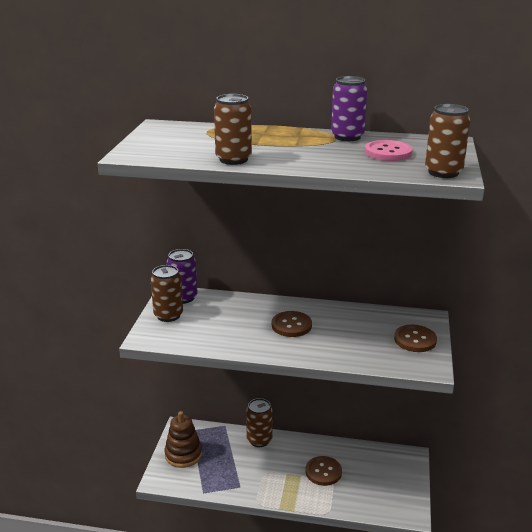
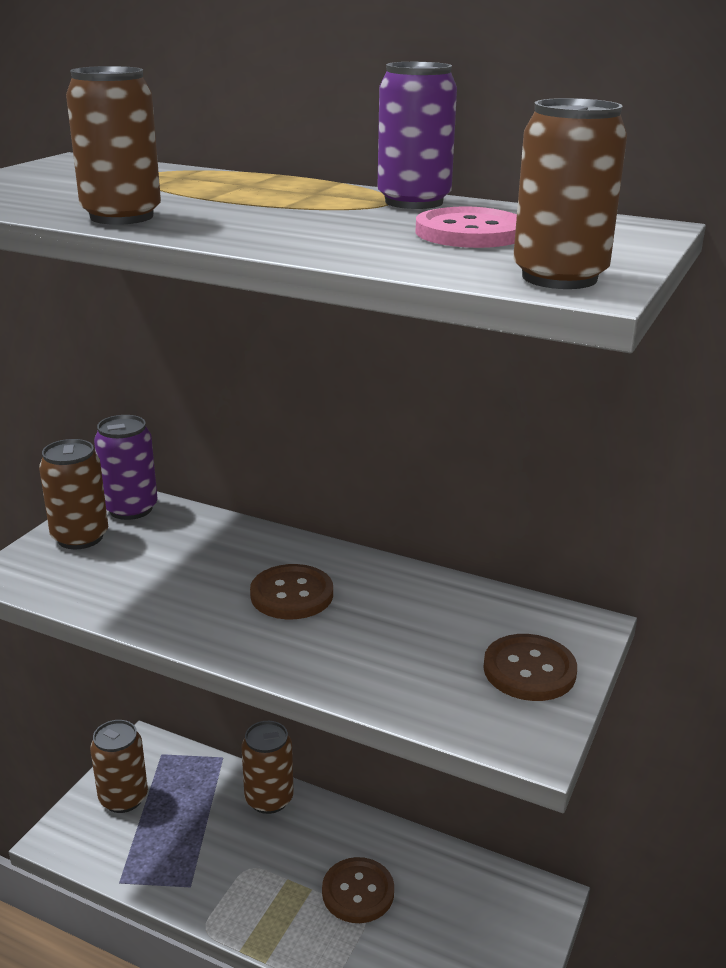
camera: 15 degrees right, 0 degrees up
brown stacking toy [164,411,202,468] -> brown can [90,720,148,813]

